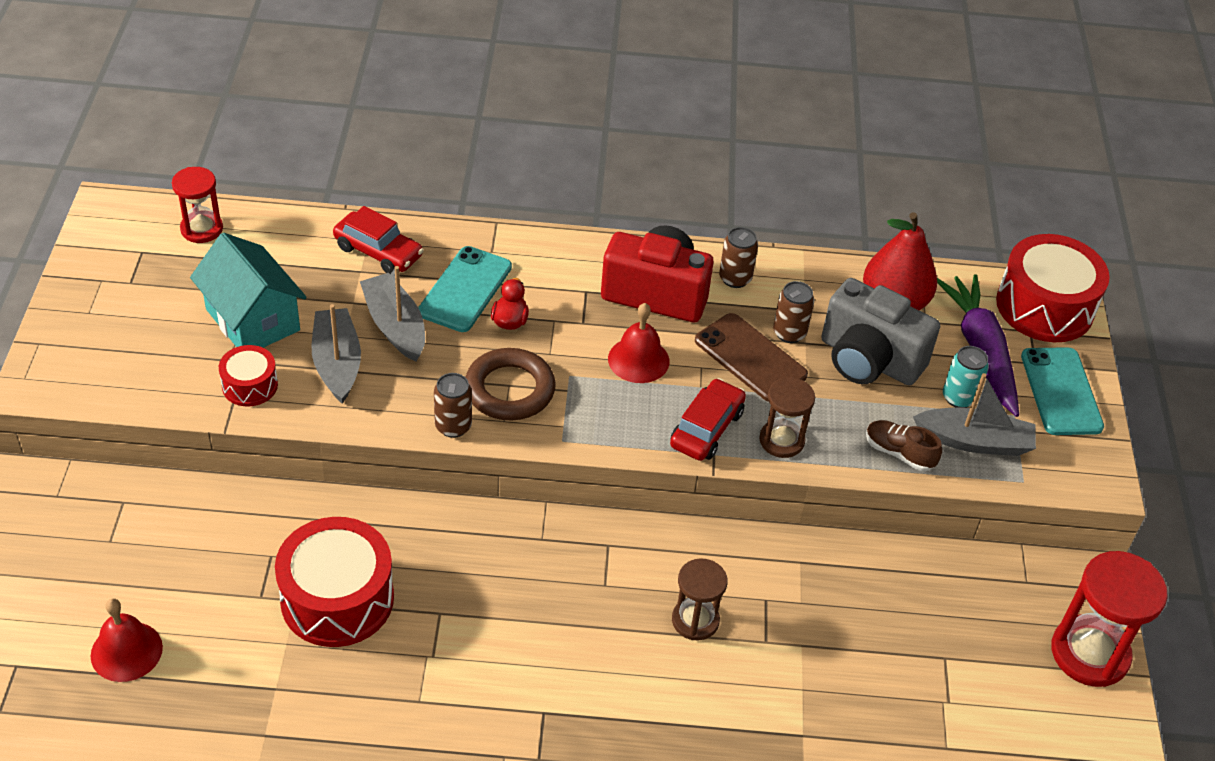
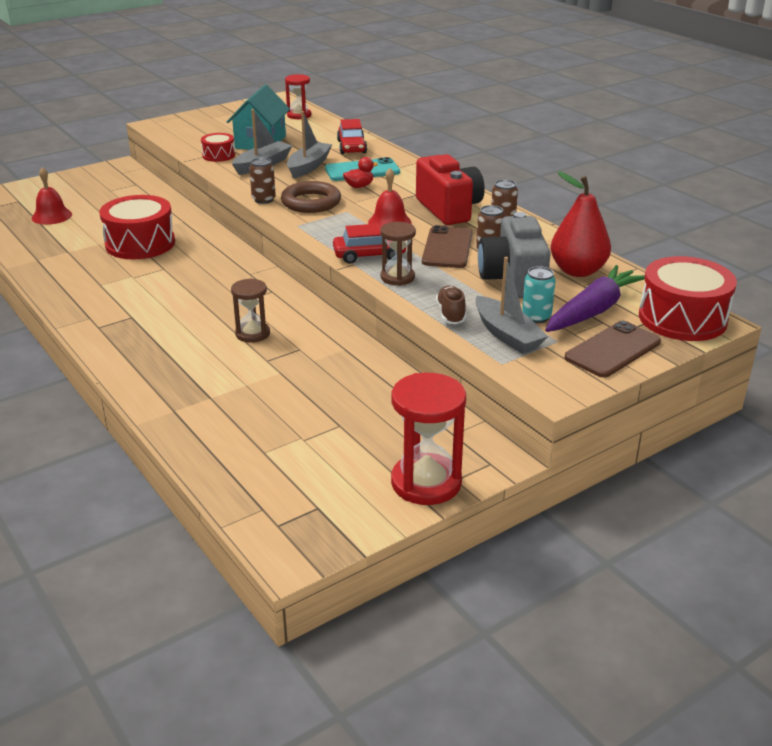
camera: 55 degrees right, 15 degrees down
turquoise phone [1021,347,1104,435] -> brown phone [565,321,661,378]

